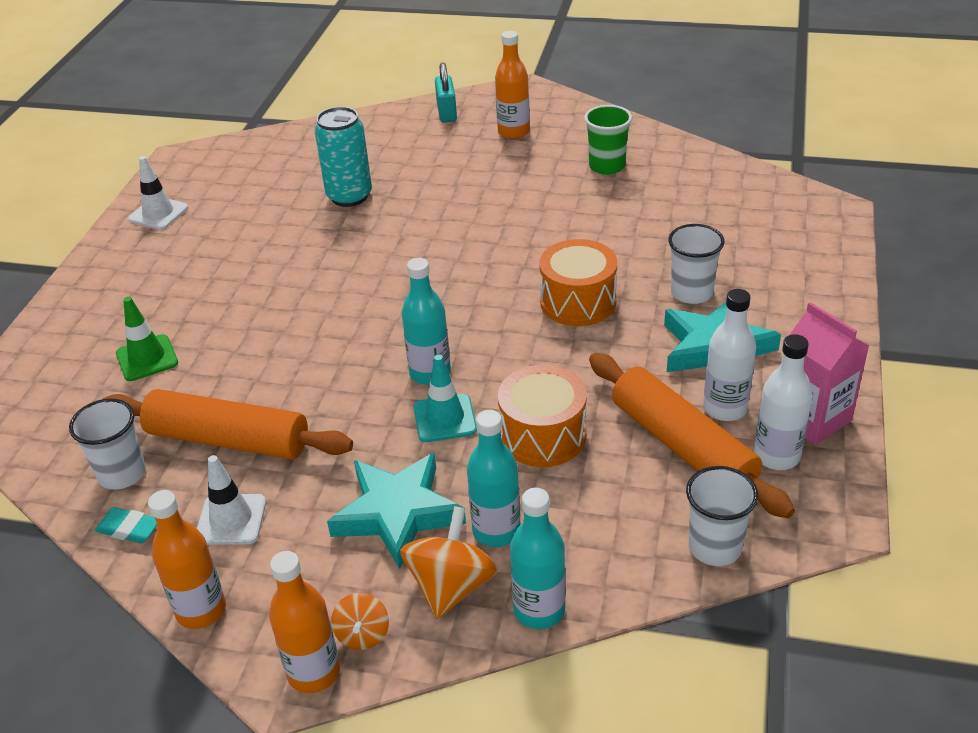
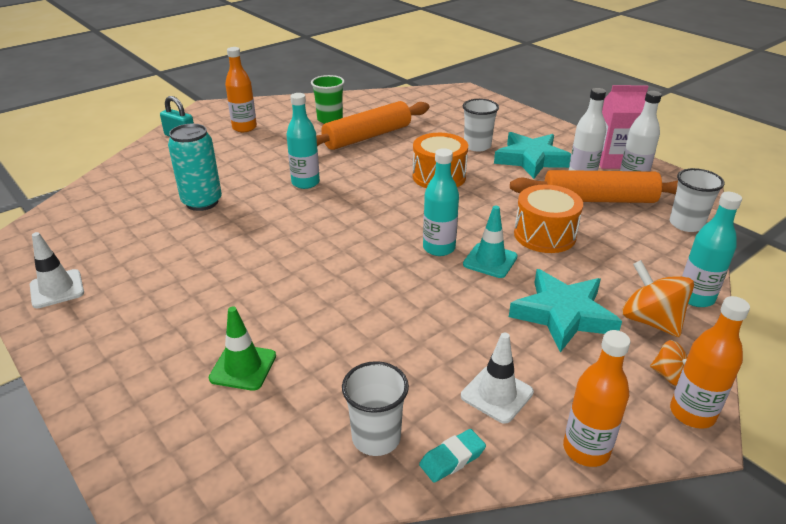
camera: 55 degrees left, 5 degrees down
orange rolling pin [103,389,353,460] -> orange rolling pin moved to [316,101,429,150]
turquoise bottle [467,410,521,547] -> turquoise bottle moved to [287,93,320,189]

